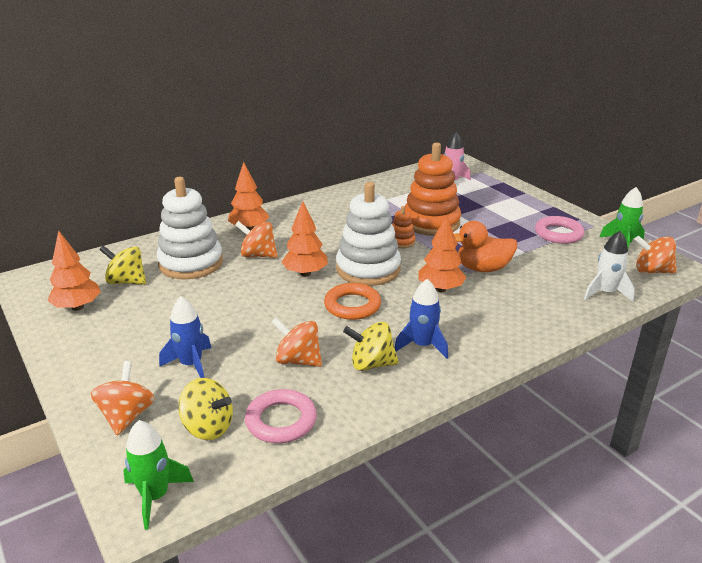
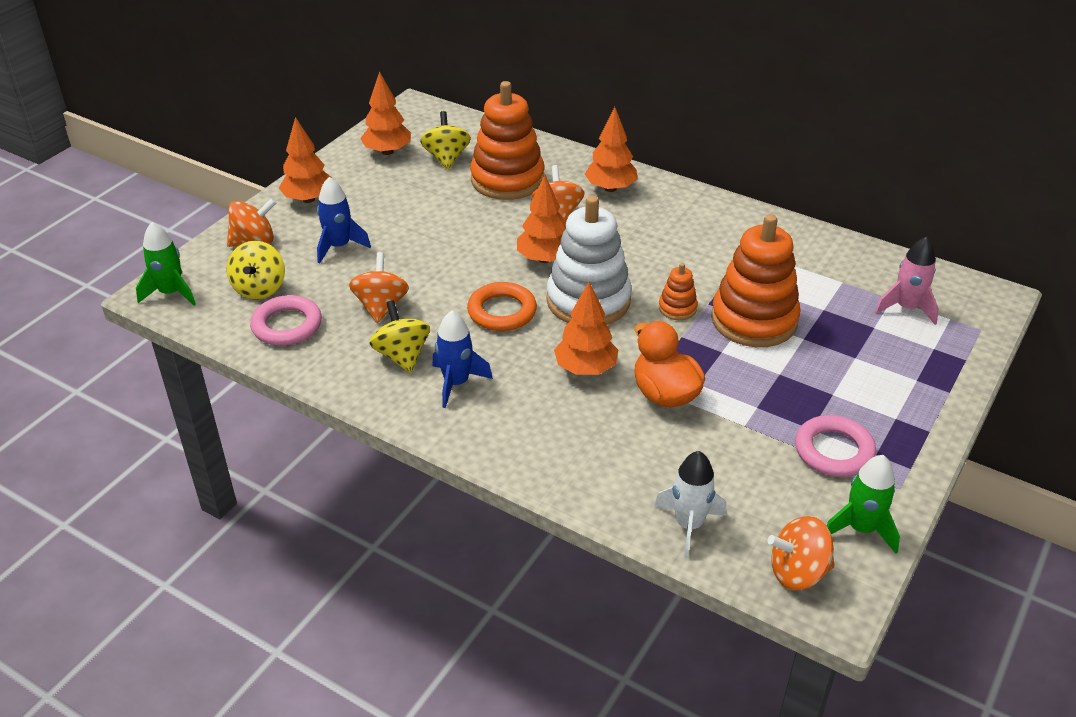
camera: 65 degrees right, 10 degrees up
white stacking toy [157,177,223,279] -> orange stacking toy [470,81,544,200]
orange spinning top [635,236,677,274] -> orange spinning top turned 90 degrees counterclockwise [767,516,835,590]
none -> orange tree [279,117,332,203]

